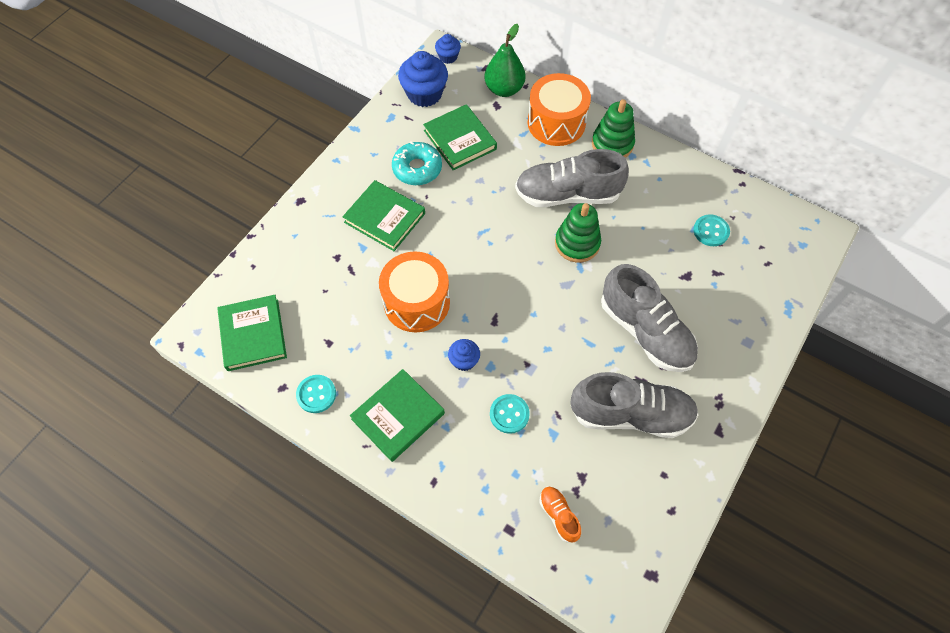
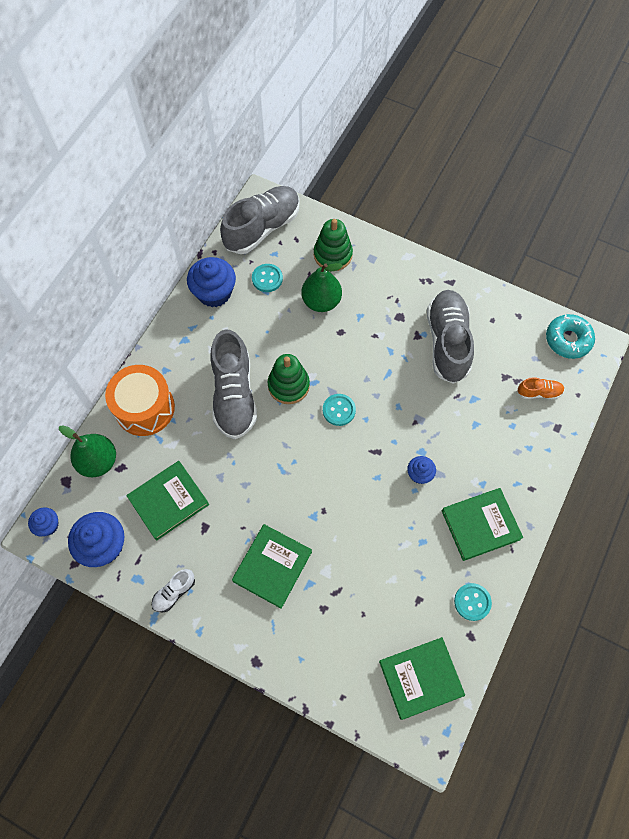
camera: 95 degrees left, 5 degrees up
green book [350,369,445,462] -> green book turned 60 degrees counterclockwise [442,488,523,561]
orange drum [379,251,450,332] -> none
turquoise donut [392,141,442,185] -> turquoise donut moved to [546,314,595,359]
turquoise button [490,394,530,434] -> turquoise button moved to [323,394,356,426]
orange shoe [539,486,581,543] -> orange shoe turned 150 degrees counterclockwise [517,377,565,399]
green stacking toy [592,99,635,158] -> green stacking toy moved to [314,219,353,271]
grey shoe [601,264,698,372] -> grey shoe moved to [220,186,299,254]
none -> white shoe [152,569,195,612]
none -> blue cupcake [187,257,236,307]
none -> green pear [301,263,342,312]

